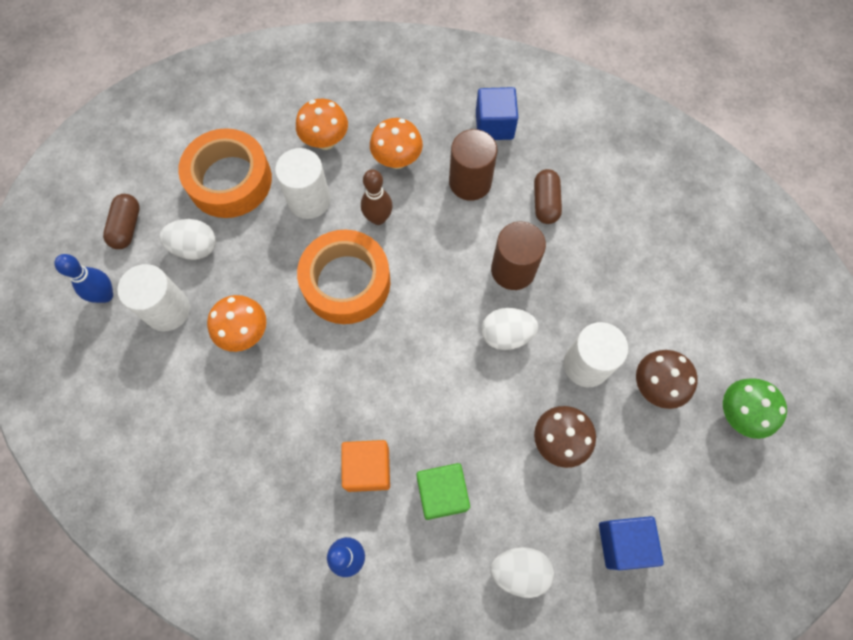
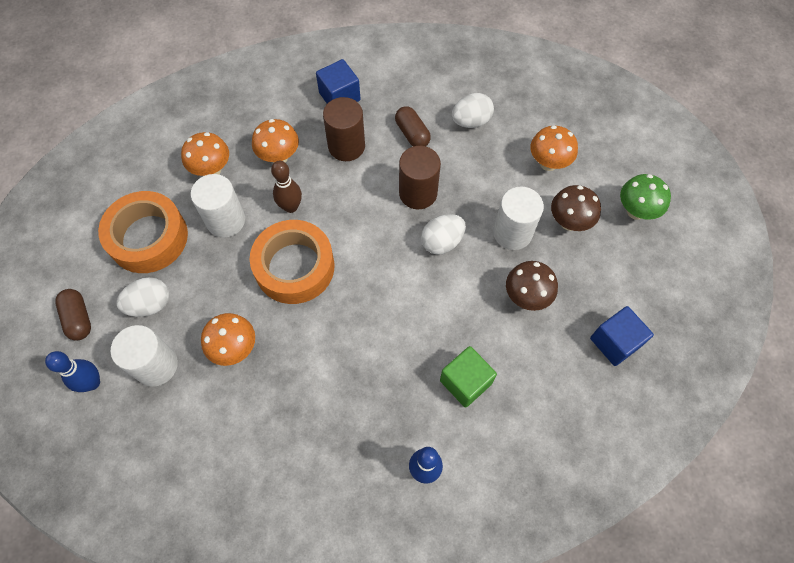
camera: 30 degrees left, 5 degrees down
orange cube [341,440,390,492] -> none
white egg [490,547,554,598] -> white egg moved to [452,93,494,128]
none -> orange mushroom [530,125,578,171]

